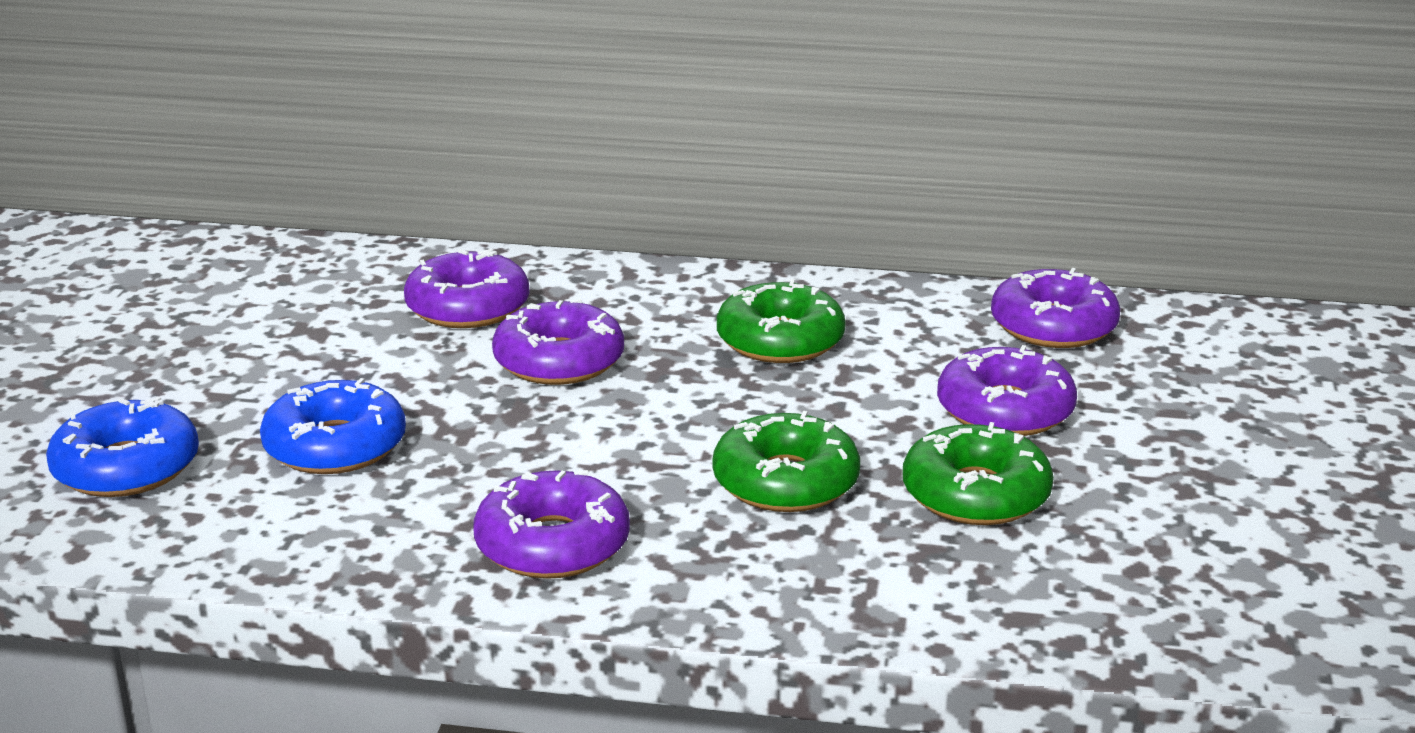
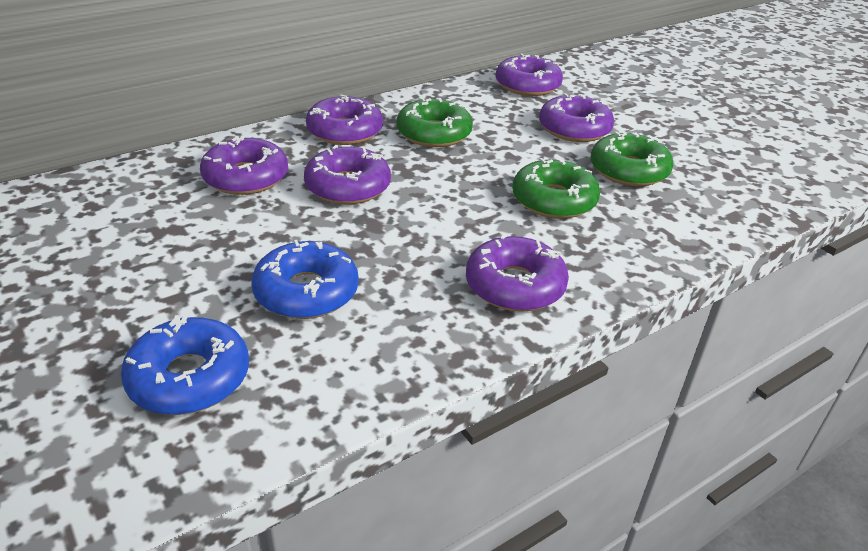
camera: 45 degrees left, 10 degrees up
none -> purple donut [306,95,383,145]

